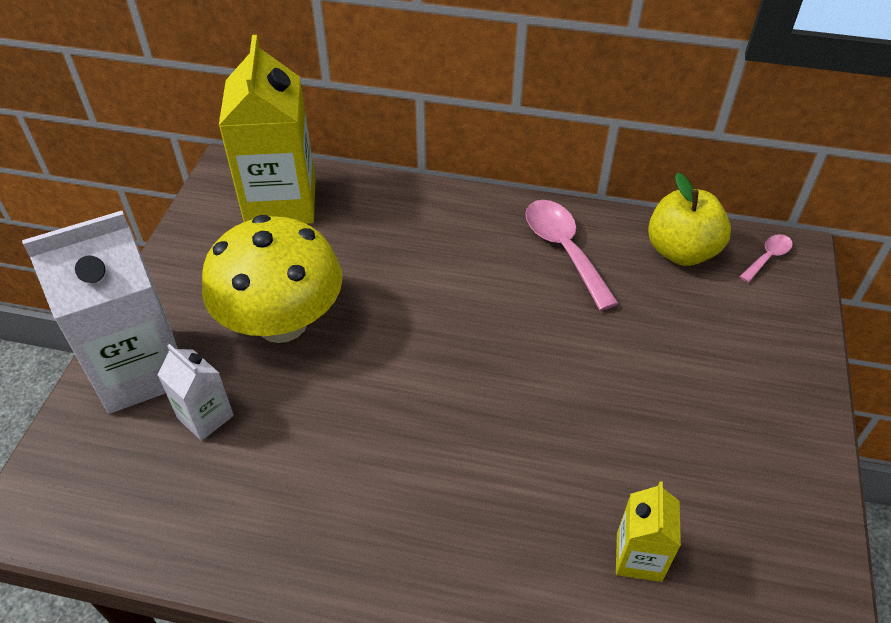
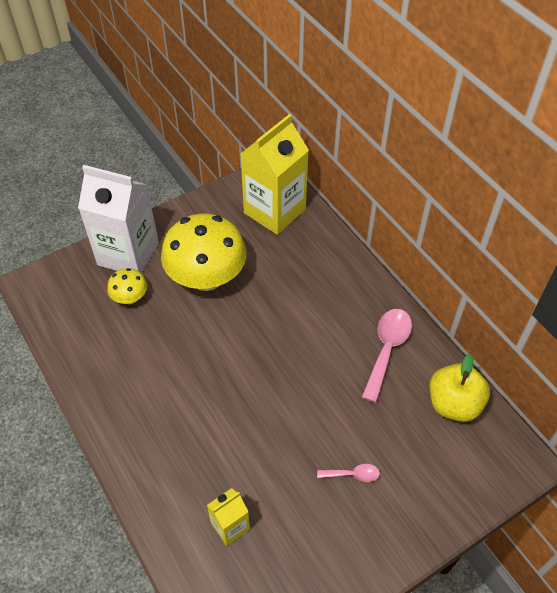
camera: 45 degrees right, 5 degrees up
white carton [158,344,234,441] -> yellow mushroom [107,268,147,304]
pink spoon [739,234,793,283] -> pink spoon moved to [317,464,380,482]

